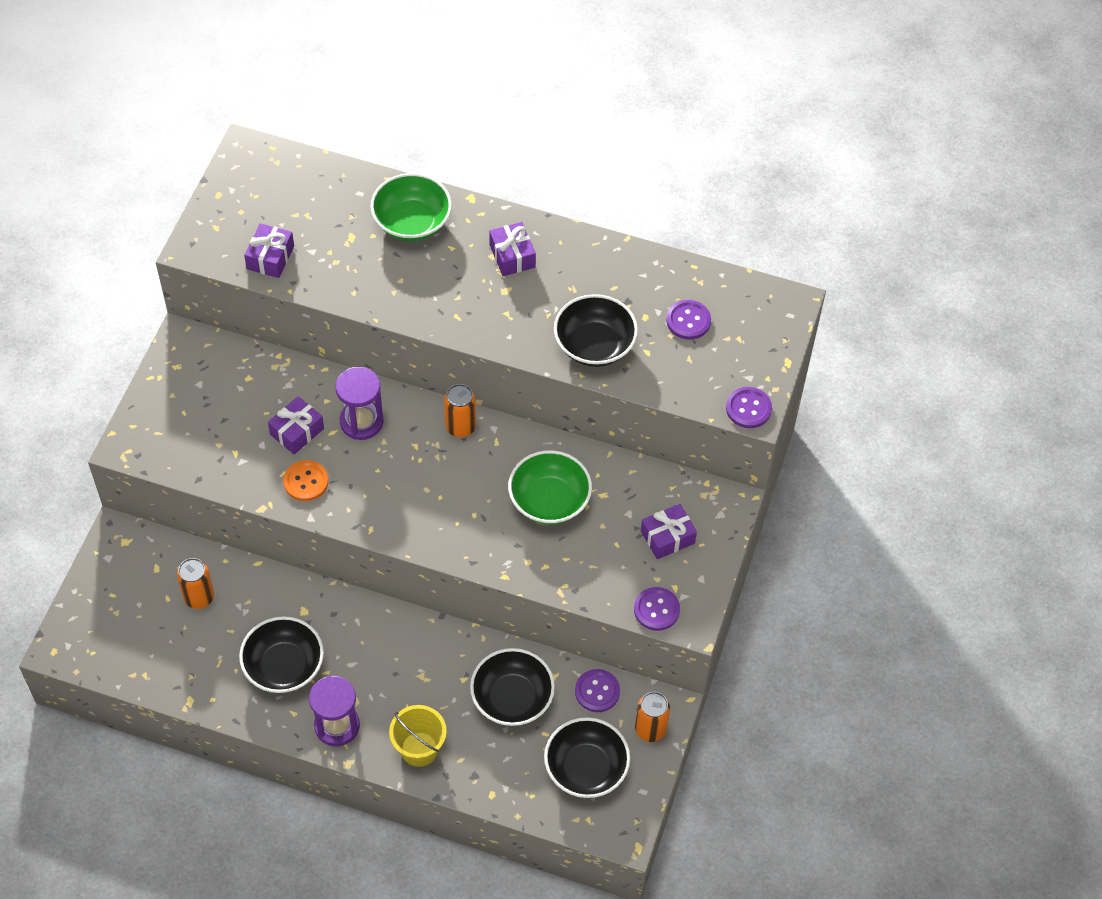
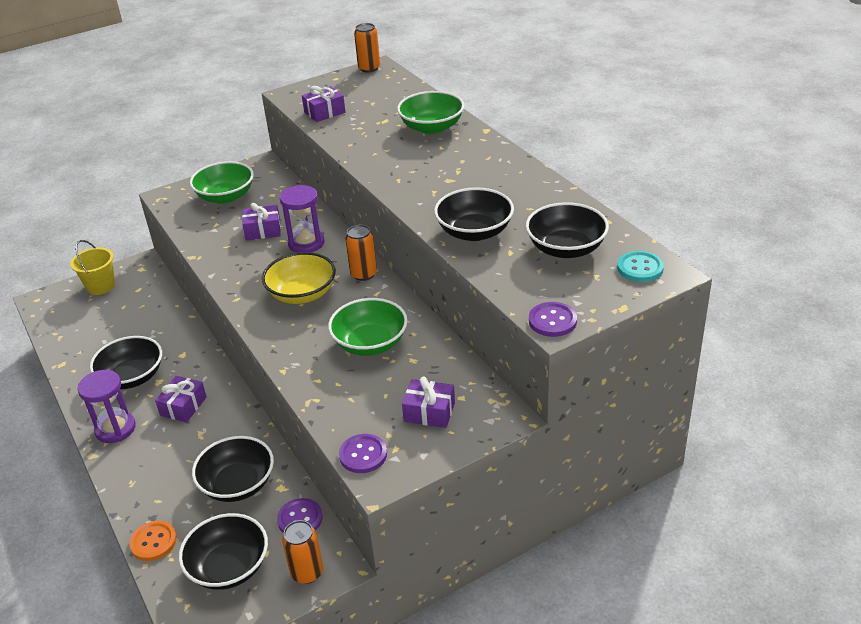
camera: 45 degrees right, 20 degrees down
orange can [177,558,214,609] -> orange can moved to [354,23,380,72]
orange button [283,460,328,501] -> orange button moved to [129,521,177,561]
yellow bucket [389,705,447,767] -> yellow bucket moved to [70,240,115,295]
purple gift [489,222,536,276] -> purple gift moved to [155,376,207,423]
purple button [666,300,711,340] -> black bowl [525,202,609,258]
none -> green bowl [190,161,254,204]
none -> yellow bowl [262,252,336,304]
none -> turquoise button [617,251,664,282]

